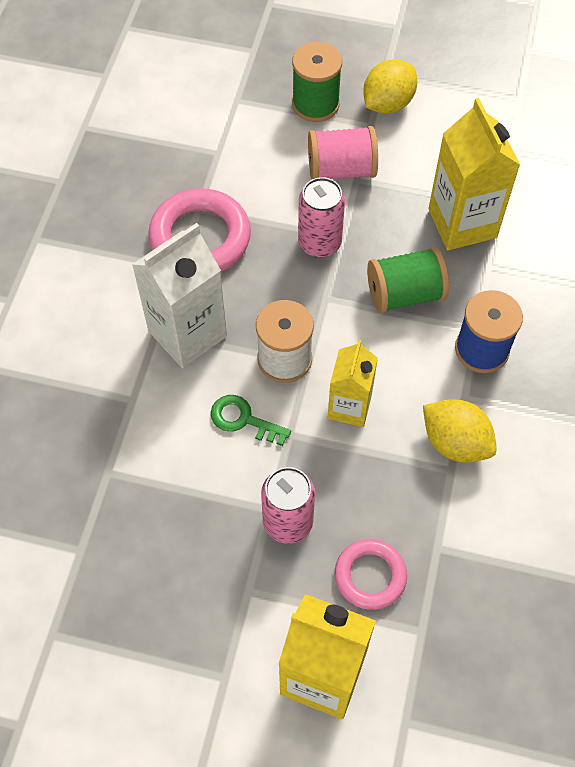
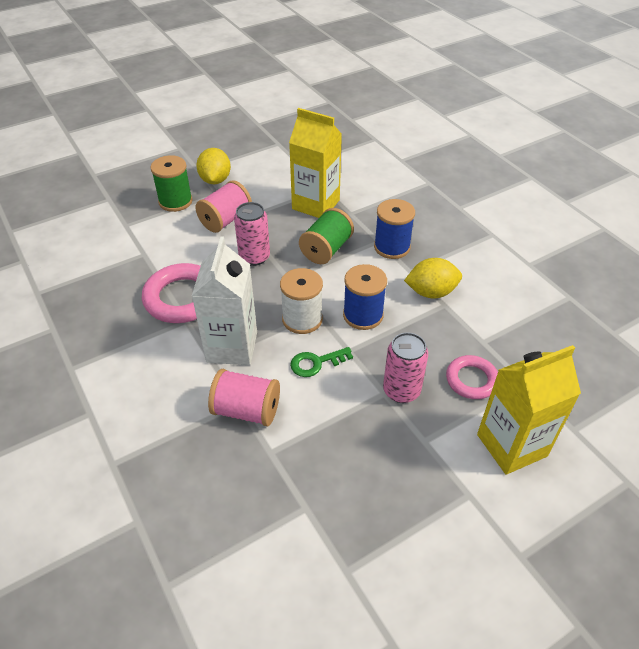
camera: 45 degrees left, 15 degrees down
yellow carton [328,340,378,427] -> blue spool [343,264,387,330]
none -> pink spool [208,369,280,426]

